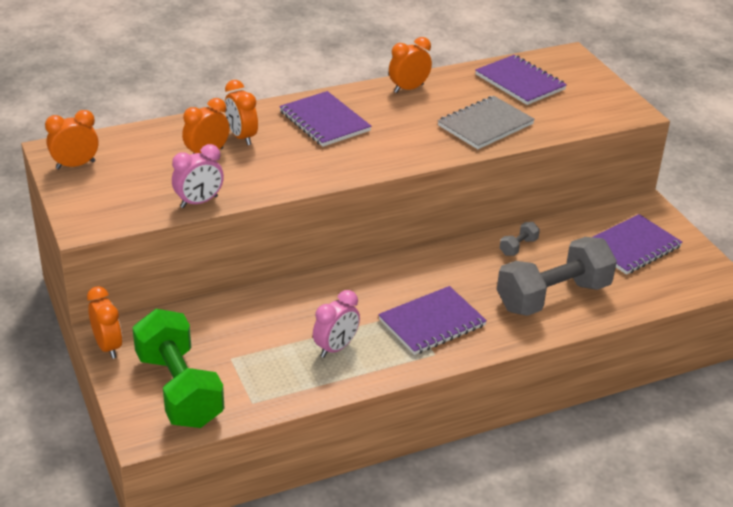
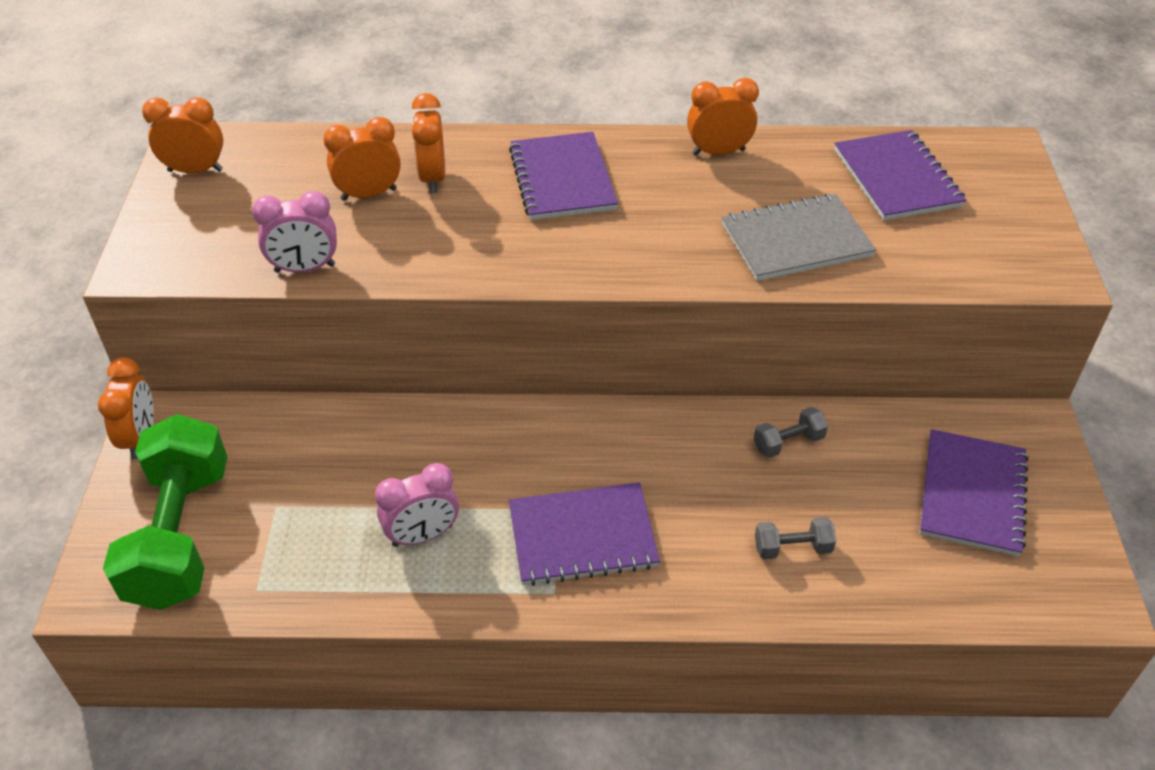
camera: 25 degrees right, 10 degrees up
grey dumbbell [497,237,617,316] -> grey dumbbell [755,517,836,559], size x0.41
purple notebook [593,214,682,275] -> purple notebook turned 60 degrees counterclockwise [919,429,1029,556]

